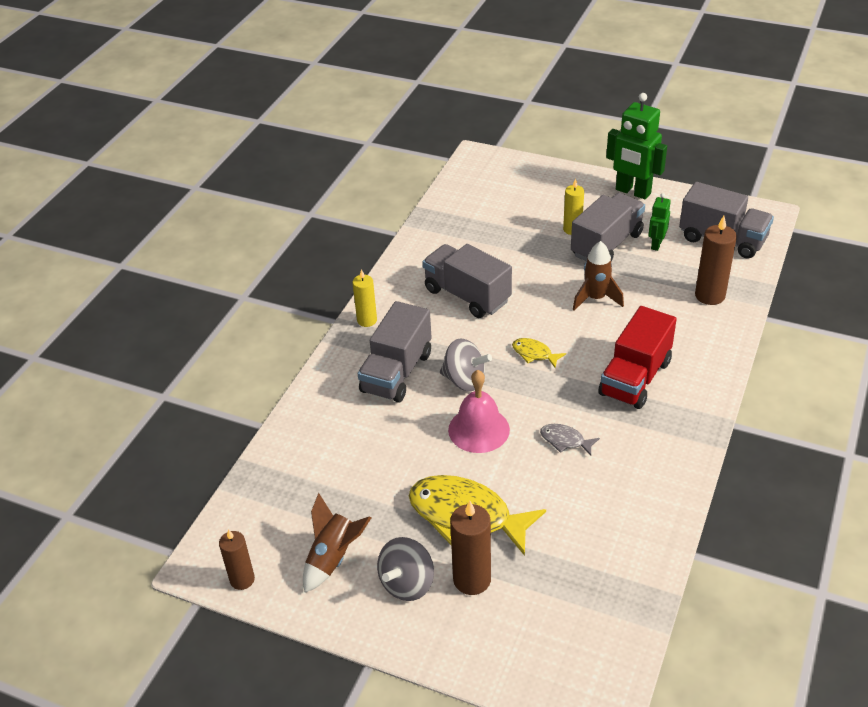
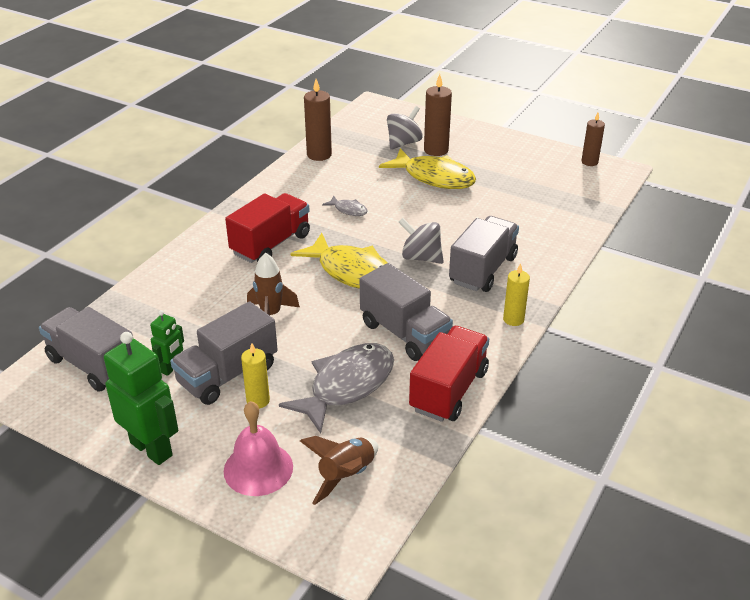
camera: 175 degrees left, 5 degrees down
brown rocket [303,493,371,592] -> brown rocket moved to [300,436,378,505]
grey spinning top [377,537,434,601] -> grey spinning top moved to [387,106,423,150]
pink bell [448,370,510,453] -> pink bell moved to [224,401,293,496]
yellow fish [512,338,566,369] -> yellow fish [290,233,388,289], size x2.20
brown candle [695,216,737,305] -> brown candle moved to [304,79,332,161]
none -> grey fish [279,343,394,434]
none -> red truck [409,326,489,422]

